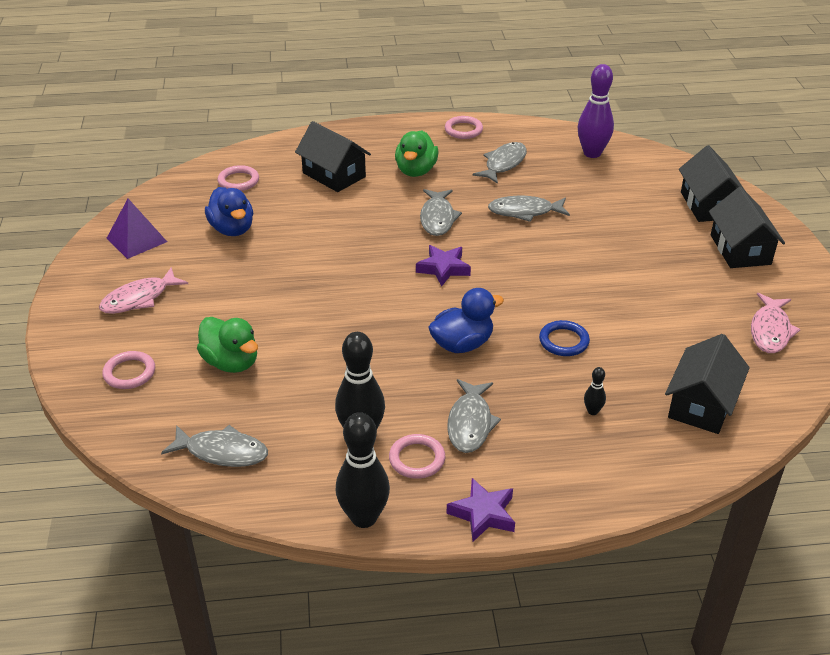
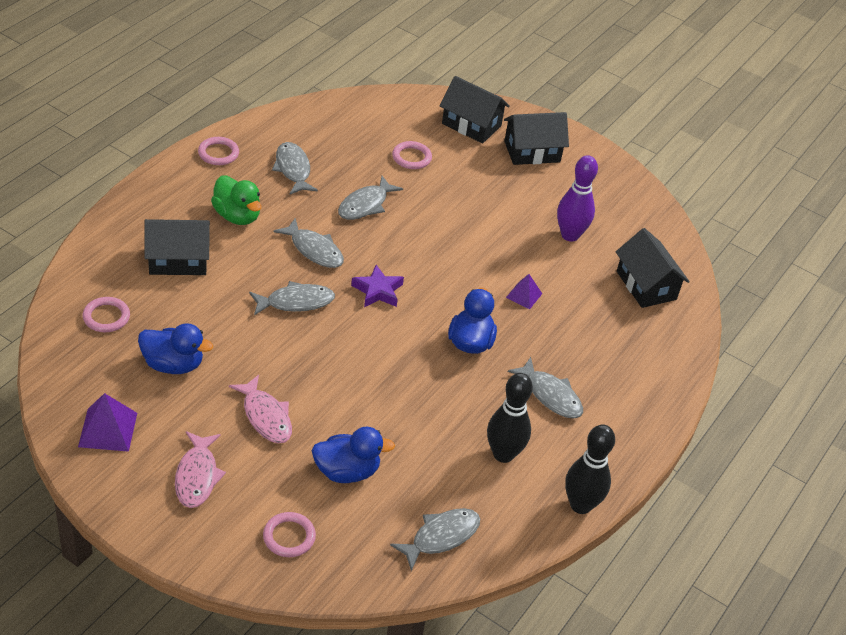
camera: 55 degrees left, 5 degrees up
green duck [197,317,258,373] -> blue duck [312,427,395,483]
pink ring [389,434,445,479] -> pink ring moved to [392,141,432,169]
purple star [446,478,515,542] -> none
blue ring [539,320,590,356] -> purple pyramid [506,274,542,309]
purple bowling pin [578,64,614,158] -> purple bowling pin moved to [557,155,598,242]
black bowling pin [584,367,606,415] -> none
black house [709,187,785,268] -> black house turned 45 degrees counterclockwise [504,112,569,165]
pink fish [751,293,801,353] -> pink fish moved to [229,375,292,443]
none -> grey fish [249,281,335,316]

